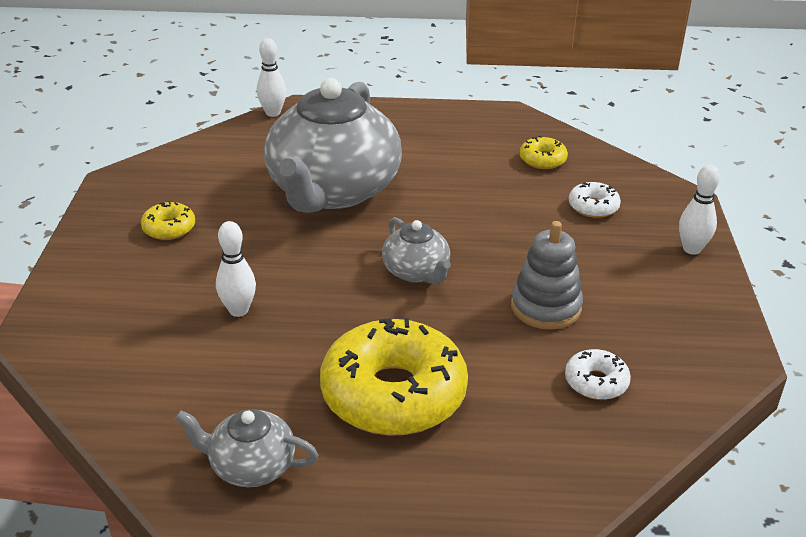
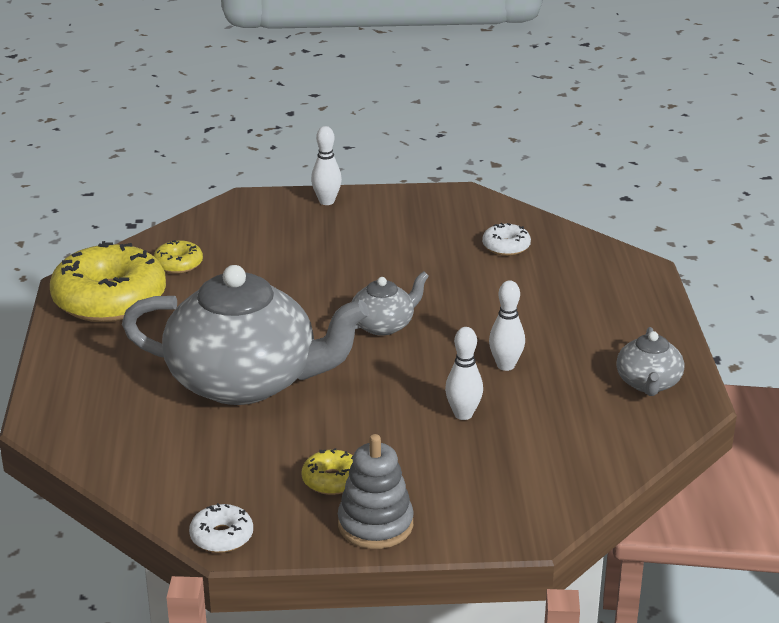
camera: 95 degrees left, 5 degrees down
white bowling pin [257,38,286,117] -> white bowling pin moved to [489,280,525,371]
yellow donut [320,318,468,436] -> yellow donut moved to [50,241,166,322]
grey stacking toy [511,221,583,330] -> grey stacking toy moved to [338,434,414,549]
white donut [569,182,621,218] -> white donut moved to [189,503,253,553]

